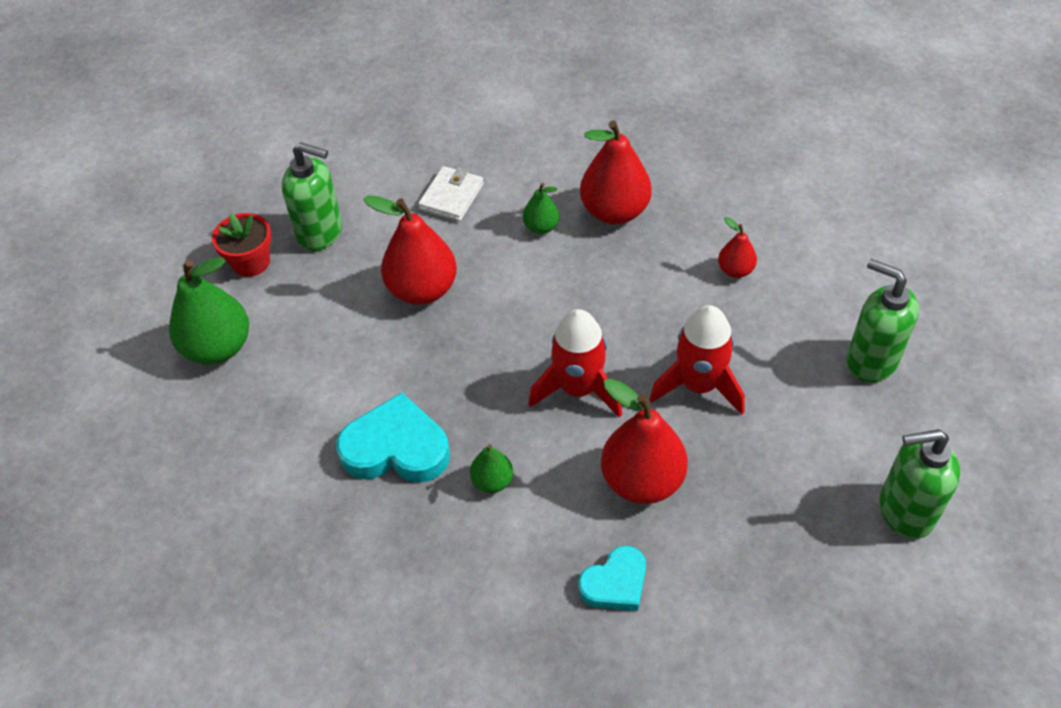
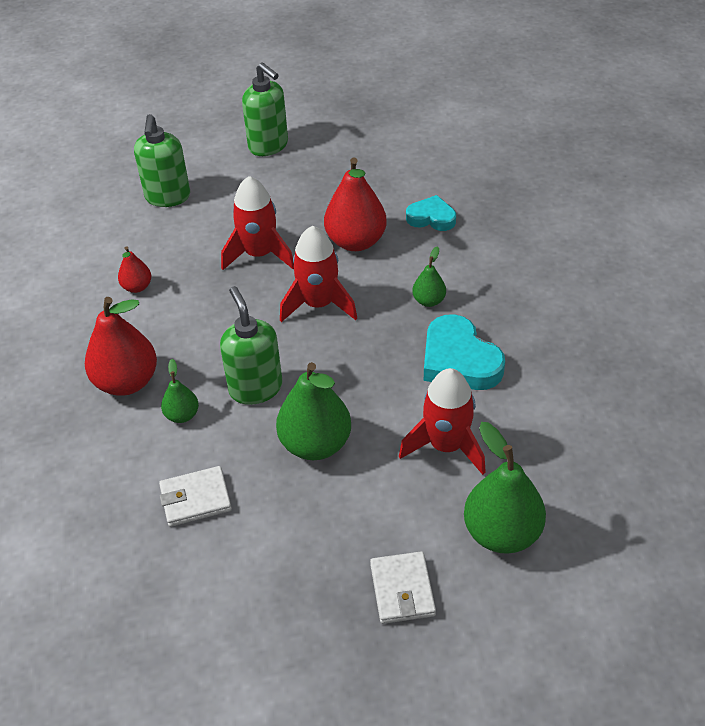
camera: 130 degrees left, 5 degrees down
red flower pot [212,213,272,277] -> white wallet [370,552,436,624]
green soap dispenser [282,142,342,251] -> green soap dispenser moved to [220,286,282,405]
red pear [363,195,457,305] -> green pear [276,362,351,460]
none -> red rocket [399,368,486,475]

